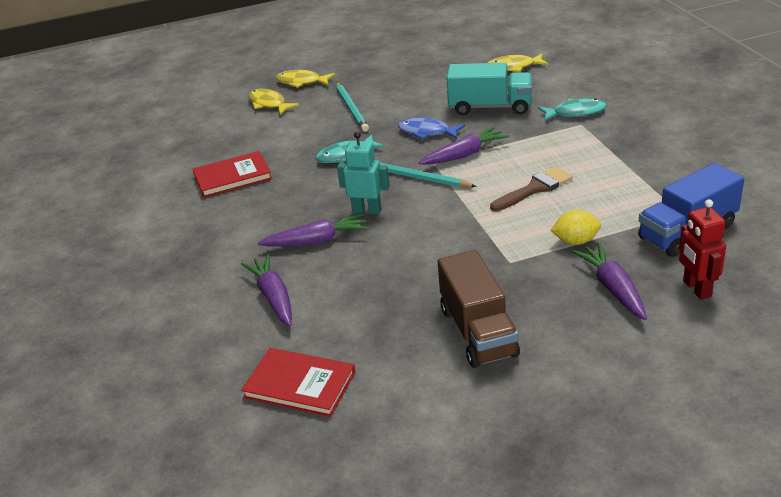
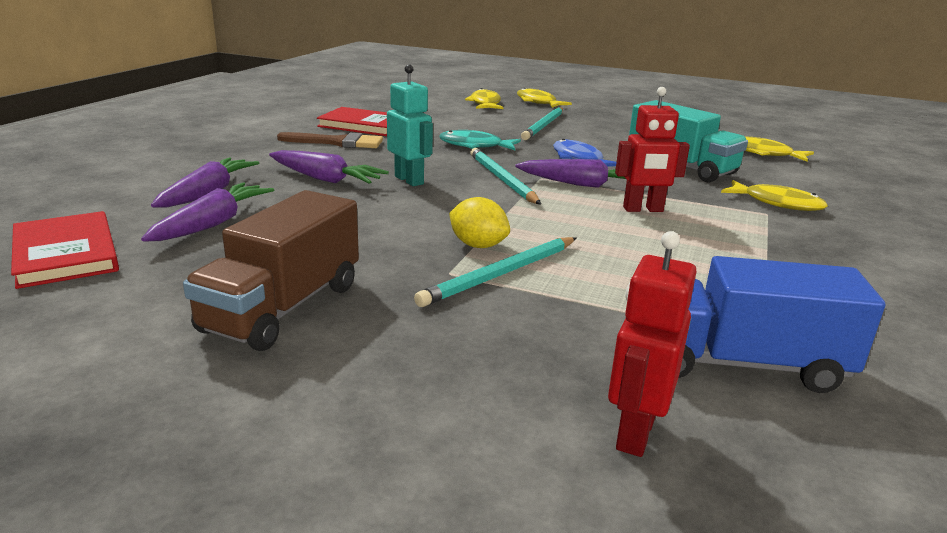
camera: 35 degrees right, 10 degrees down
brown brush [490,166,573,211] -> brown brush moved to [277,132,383,148]
turquoise fish [538,98,606,121] -> yellow fish [721,180,828,211]
yellow lemon [550,210,601,245] -> yellow lemon moved to [449,197,510,248]
purple carrot [572,243,647,320] -> purple carrot moved to [141,182,274,241]
none -> turquoise pencil [414,237,576,307]
none -> red robot [615,87,690,212]

